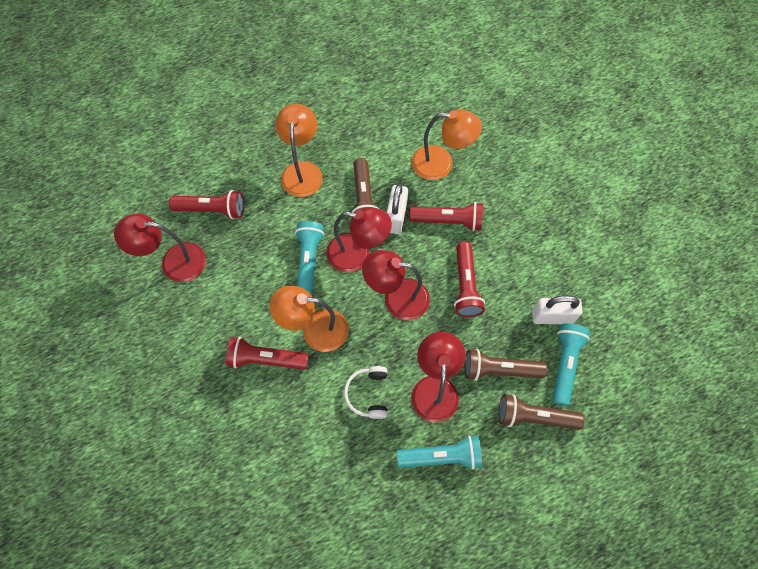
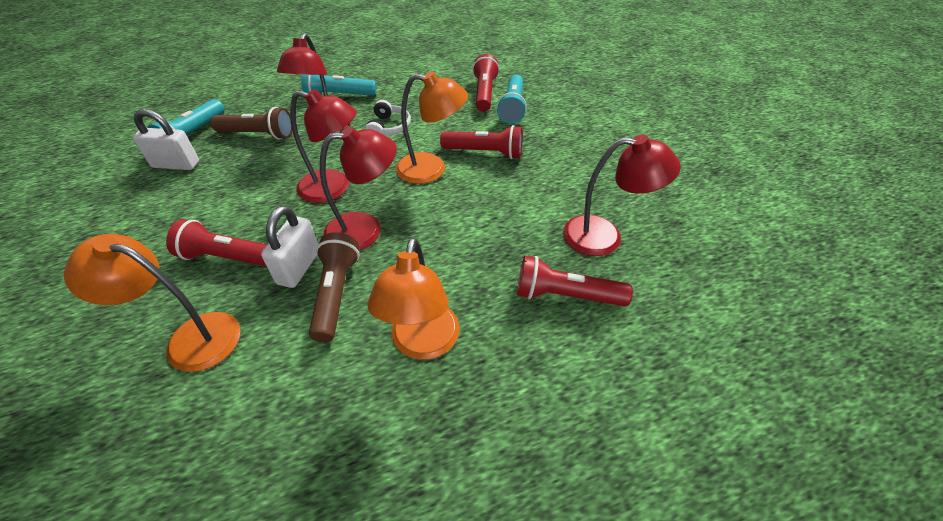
camera: 175 degrees left, 20 degrees down
turquoise flashlight [295,221,325,296] -> turquoise flashlight moved to [497,74,527,124]
red lamp [327,207,392,272] -> red lamp turned 150 degrees clockwise [320,126,397,251]
red flashlight [454,242,485,317] -> red flashlight moved to [472,54,499,112]
brown flashlight [498,394,585,430] -> none

